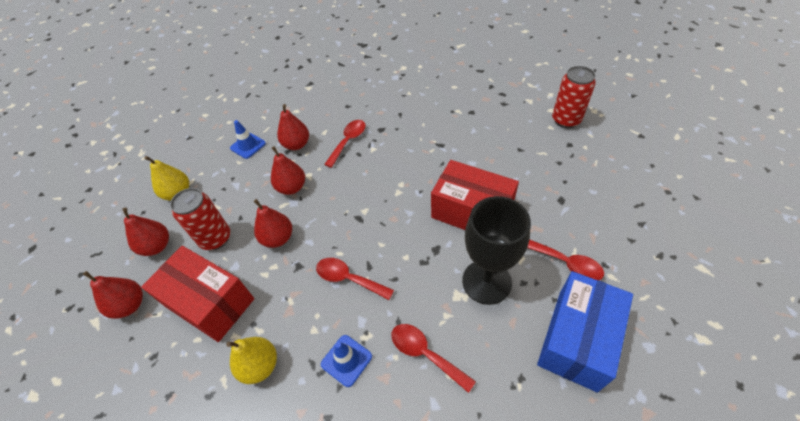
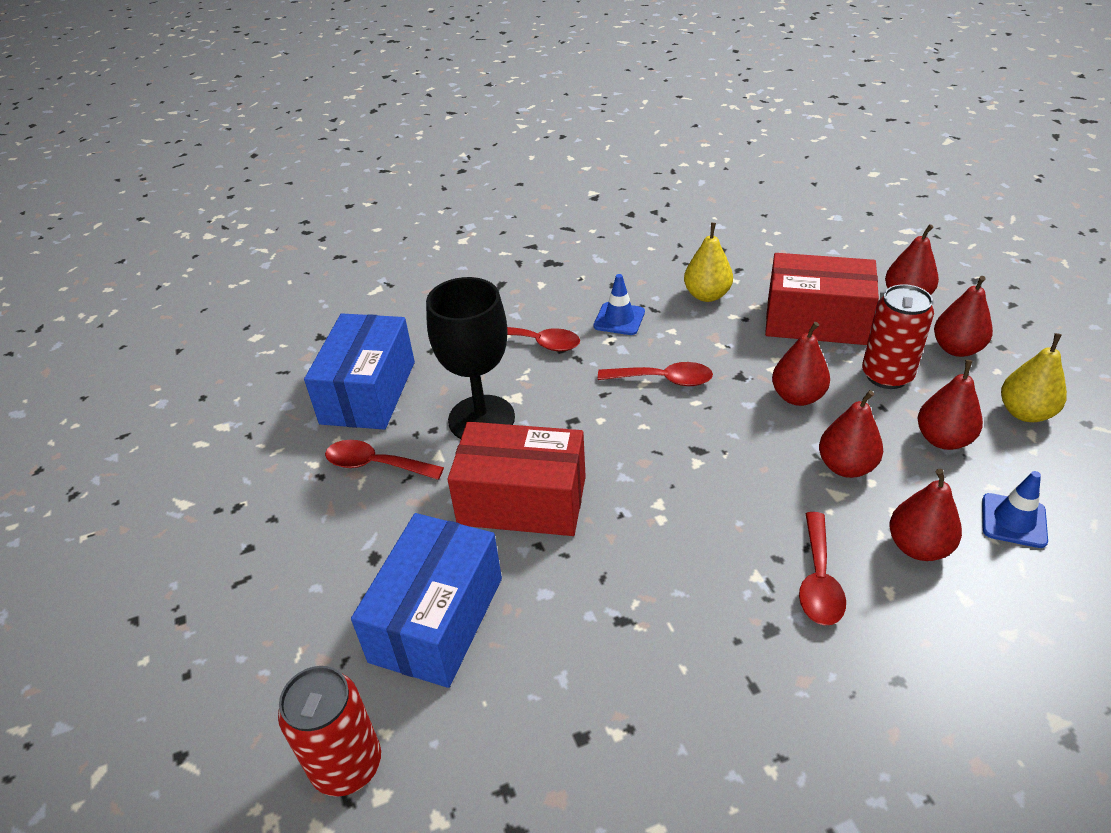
camera: 160 degrees right, 10 degrees down
none -> blue box [351,513,502,688]
none -> red pear [918,360,983,450]

